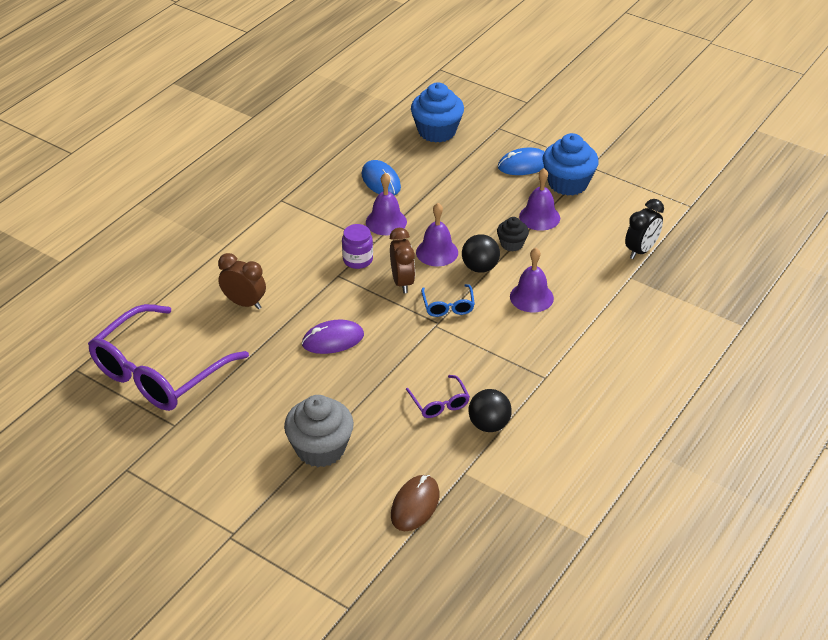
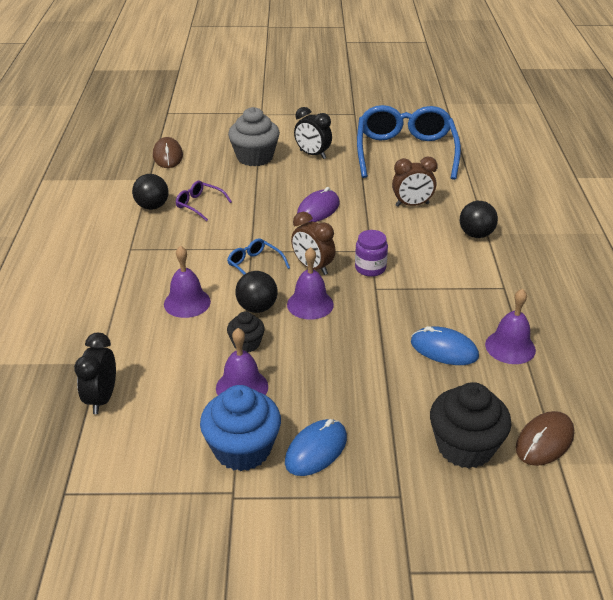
camera: 145 degrees right, 5 degrees down
purple glasses [88,304,249,411] -> blue glasses [357,105,461,180]
purple bell [366,173,407,235] -> purple bell moved to [485,289,536,364]
blue cupcake [411,82,464,143] -> black cupcake [430,382,512,469]
none -> black clock [294,107,332,159]
none -> black ball [460,201,498,238]
none -> brown mouse [516,411,574,466]

